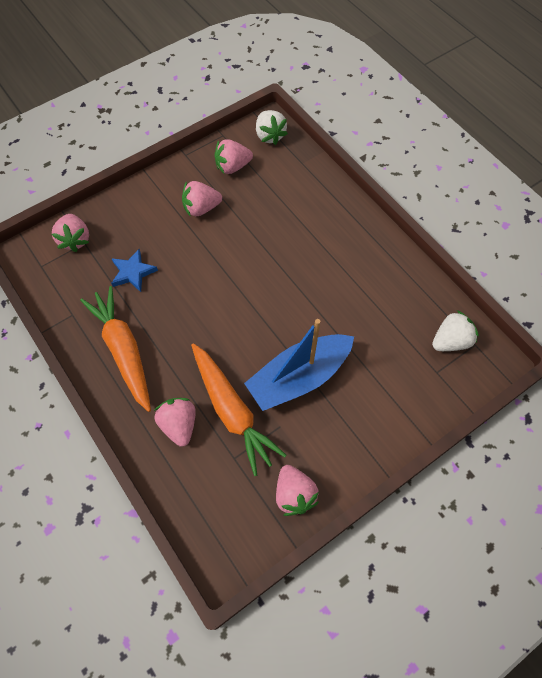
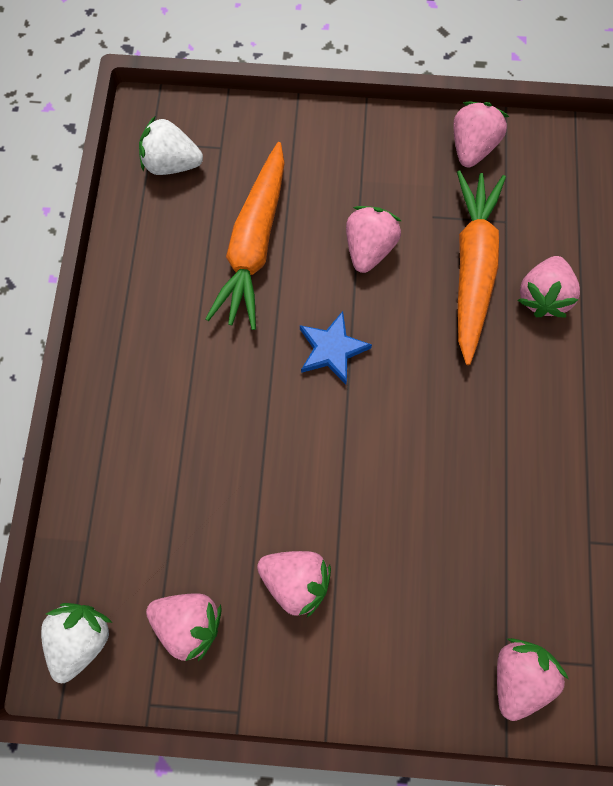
camera: 140 degrees left, 10 degrees up
orange carrot [80,286,151,412] -> orange carrot moved to [205,142,285,330]
blue star [111,249,158,292] -> blue star moved to [300,311,372,384]
blue boat [244,319,354,411] -> pink strawberry [346,206,401,273]

